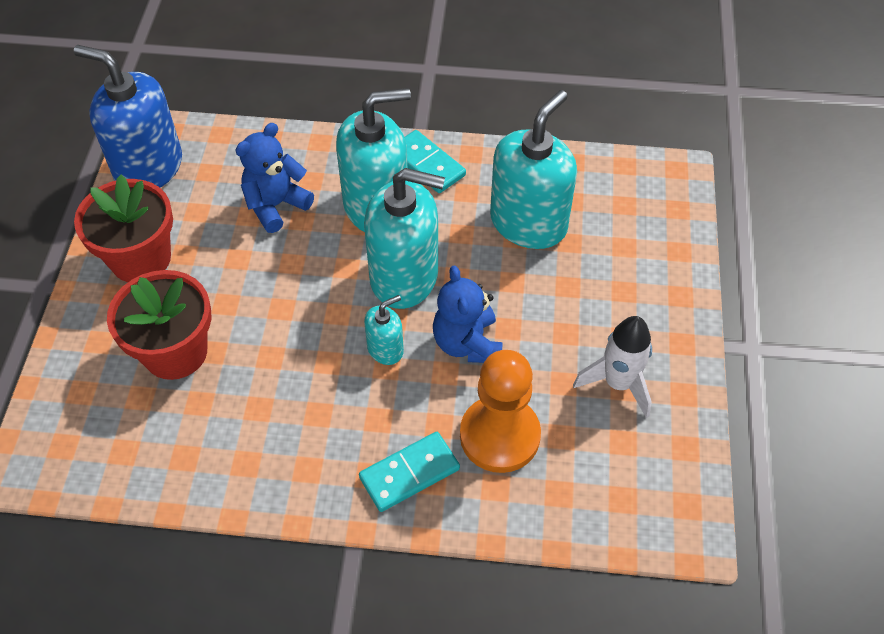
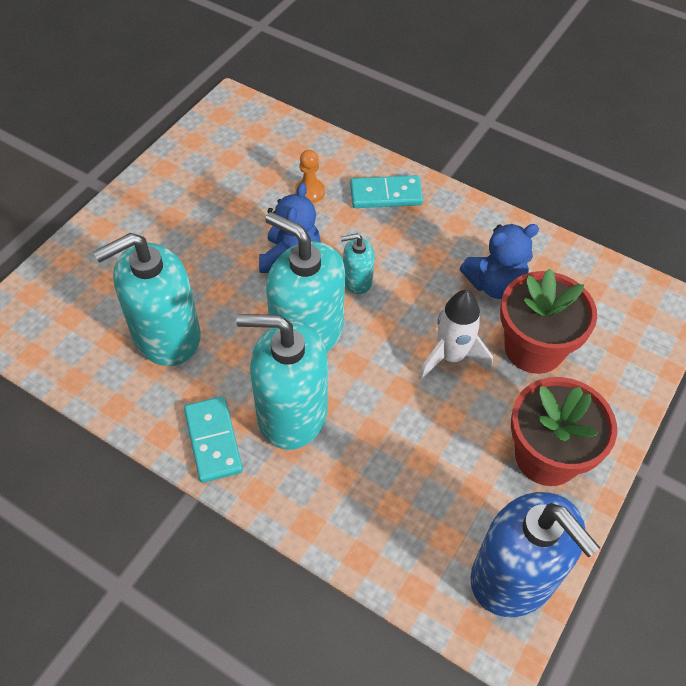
camera: 155 degrees left, 0 degrees up
blue teddy bear [235,123,314,233] -> blue teddy bear moved to [460,224,539,299]
orange pawn [460,350,541,473] -> orange pawn [295,150,325,203], size x0.49
white rocket [573,316,652,418] -> white rocket moved to [419,290,493,380]

